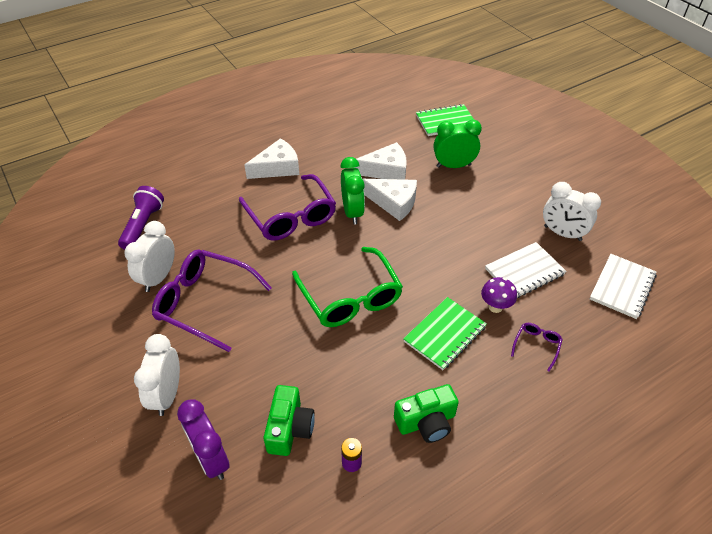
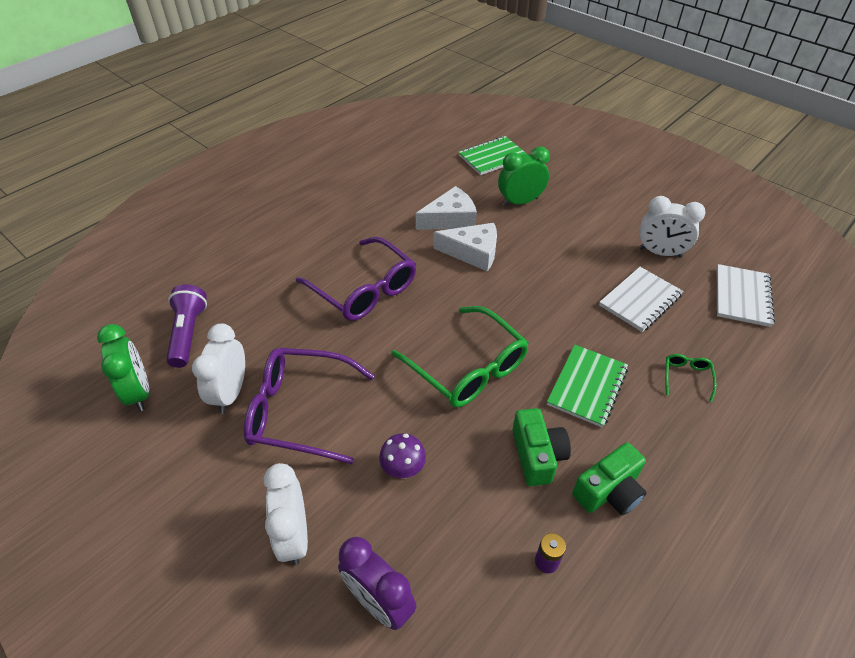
camera: 15 degrees left, 0 degrees up
white cheese [244,138,299,179] -> none
green camera [264,385,315,456] -> green camera moved to [512,408,571,486]
green clock [340,157,365,224] -> green clock moved to [97,324,149,411]
purple mushroom [481,277,517,313] -> purple mushroom moved to [379,433,426,479]
purple glasses [511,323,563,372] -> green glasses [665,354,717,403]

